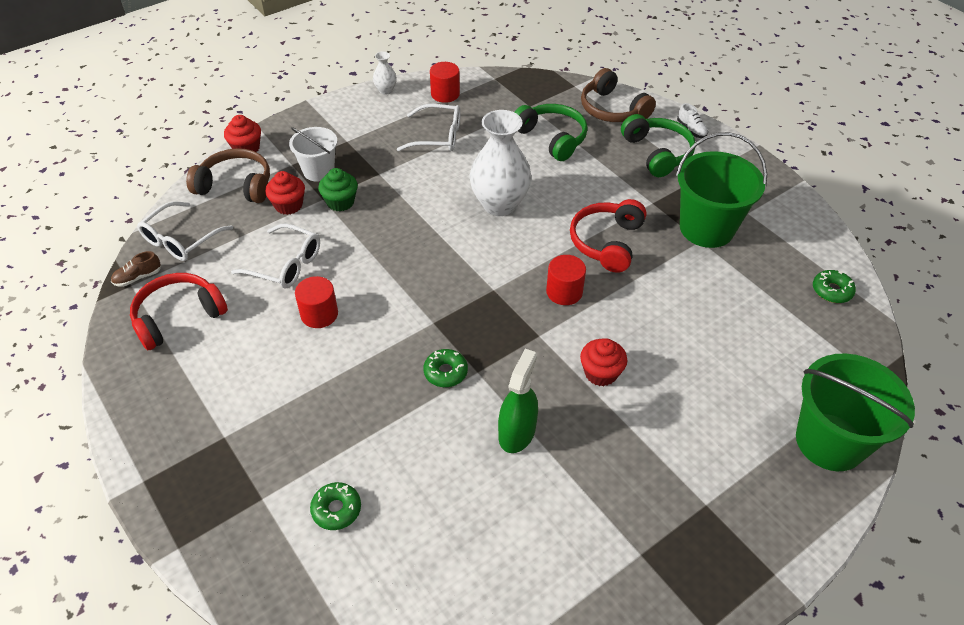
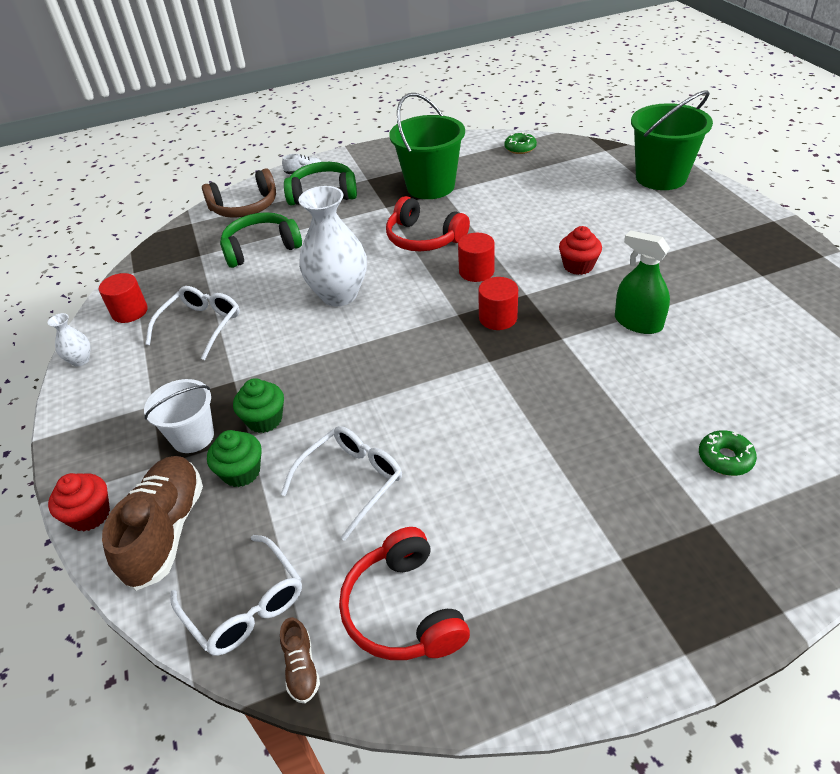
camera: 70 degrees left, 5 degrees down
brown headphones [186,148,270,203] -> brown shoe [102,456,203,591]
red cupcake [265,171,305,215] -> green cupcake [207,430,262,487]
red cylinder [295,276,338,328] -> red cylinder moved to [478,277,518,330]
green donut [423,349,468,387] -> none

